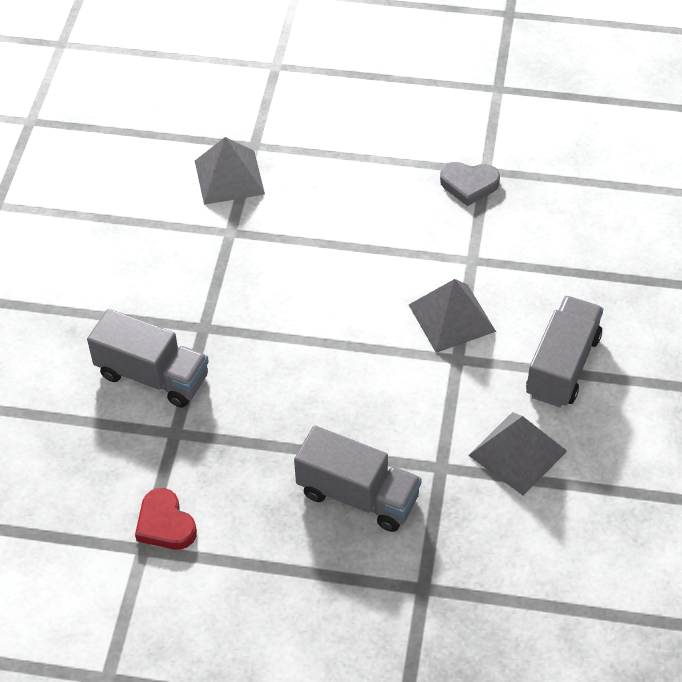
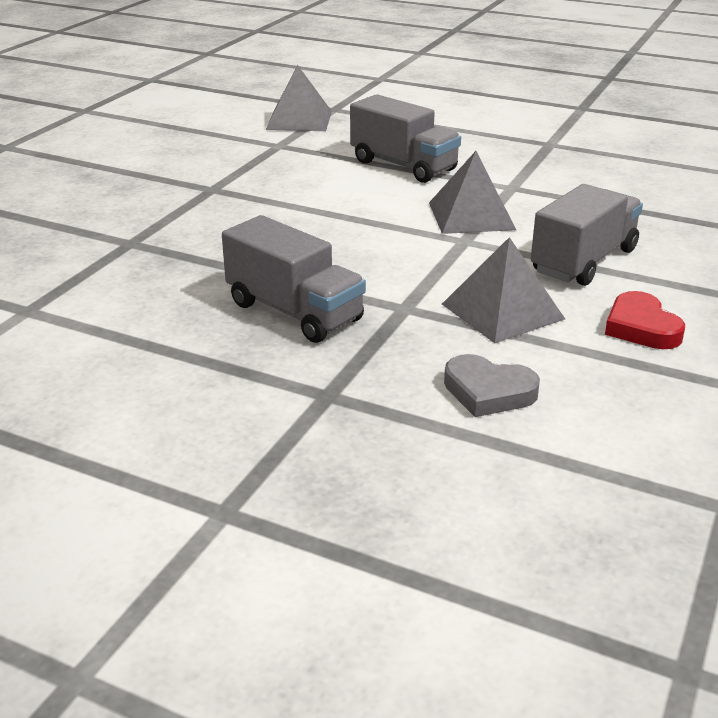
camera: 15 degrees right, 20 degrees down
grey truck [87,309,209,408] -> grey truck moved to [350,94,461,183]
red heart [135,488,197,550] -> red heart moved to [605,291,685,349]
grey heart [440,162,500,206] -> grey heart moved to [444,354,540,417]

